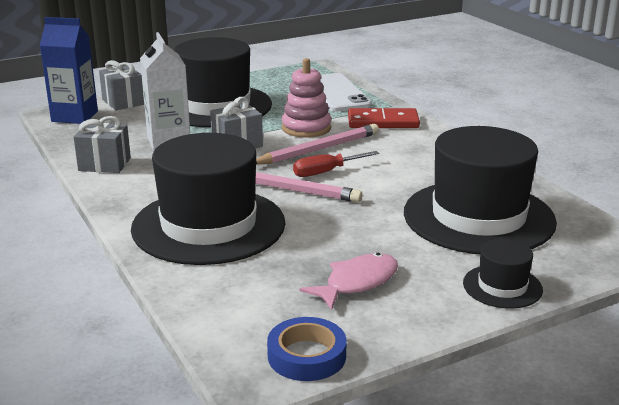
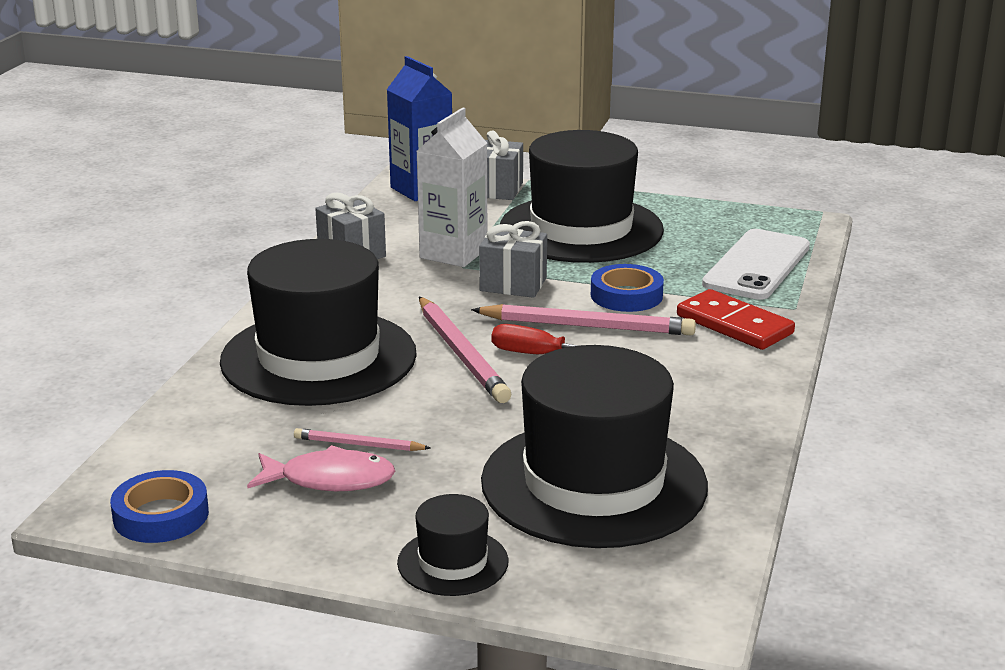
camera: 45 degrees right, 0 degrees up
pink stacking toy [282,58,331,138] -> blue tape [591,264,664,312]
none -> pink pencil [294,428,431,451]

